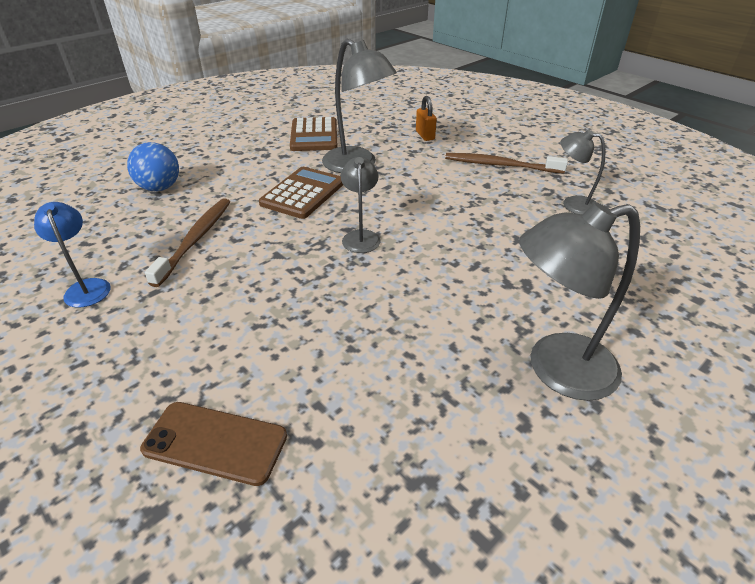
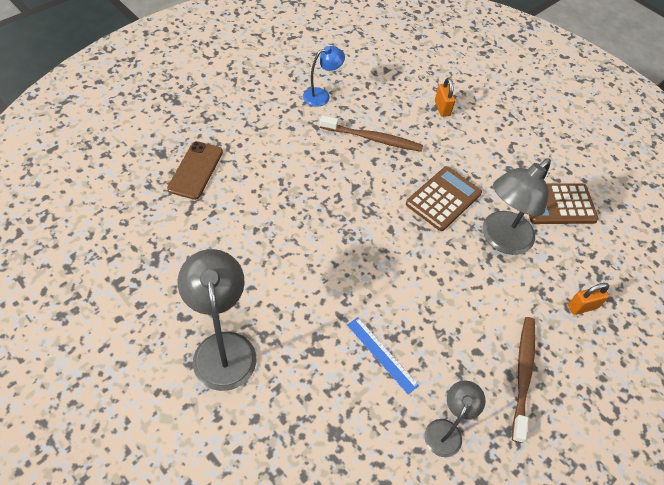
camera: 85 degrees right, 15 degrees up
blue ball [127,142,179,191] -> orange padlock [435,77,455,117]
brown calculator [259,167,343,219] -> brown calculator turned 75 degrees counterclockwise [406,166,482,231]
grey lamp [341,157,381,253] -> none
none -> blue ruler [347,317,419,395]

